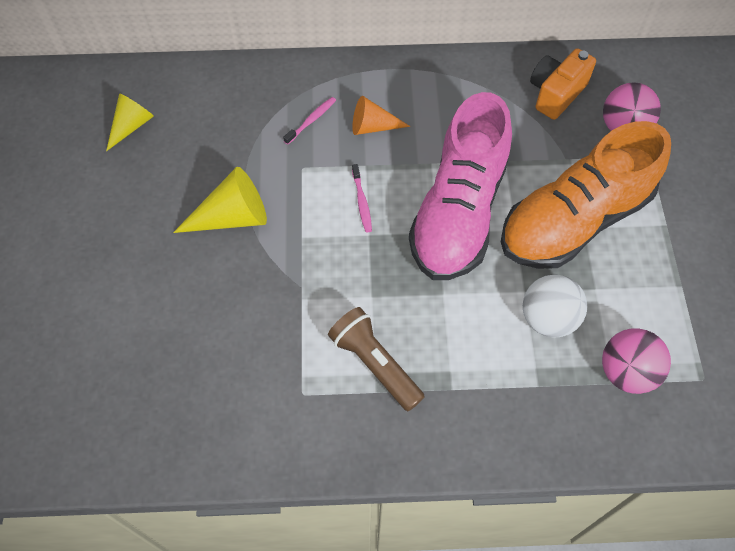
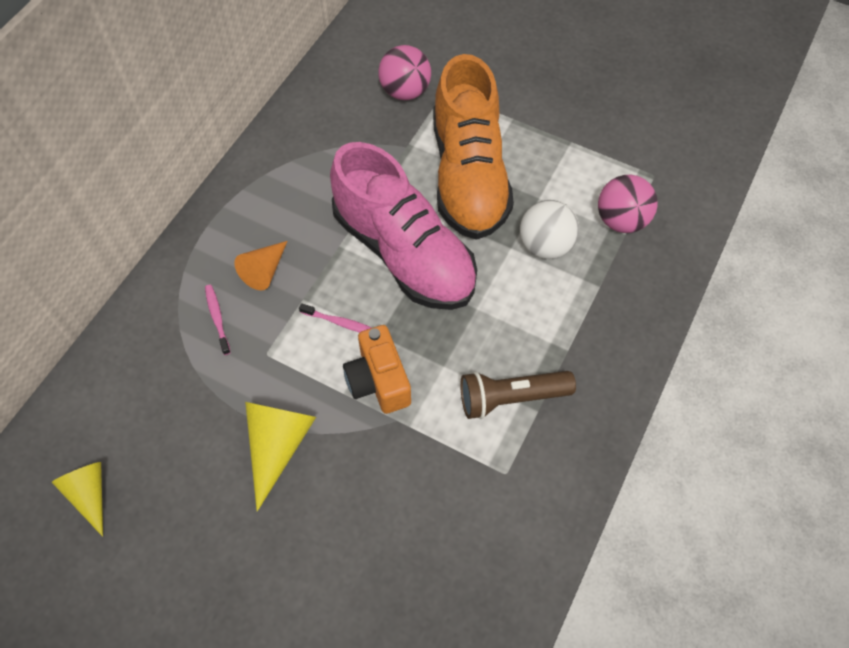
camera: 60 degrees left, 0 degrees up
orange camera [530,48,596,120] -> orange camera moved to [343,325,411,414]

